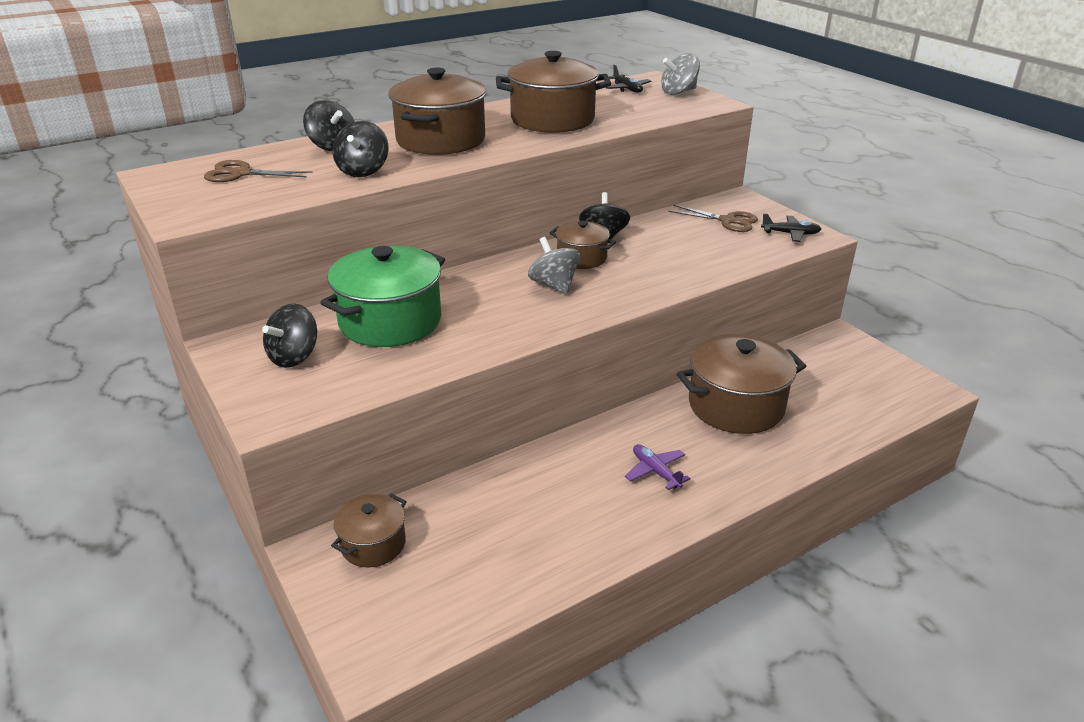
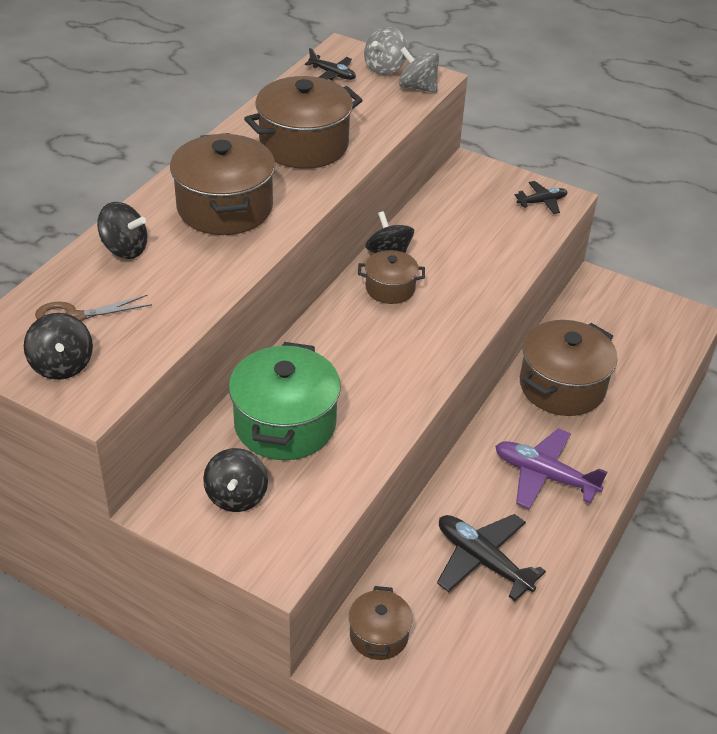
camera: 30 degrees left, 10 degrees up
black spinning top [333,121,388,177] -> black spinning top moved to [24,313,93,380]
grey spinning top [528,237,580,294] -> grey spinning top moved to [399,47,439,93]
purple plane [625,444,691,490] -> purple plane [495,428,608,509], size x1.78
brown scissors [668,205,758,232] -> none
none -> black plane [437,514,546,601]

